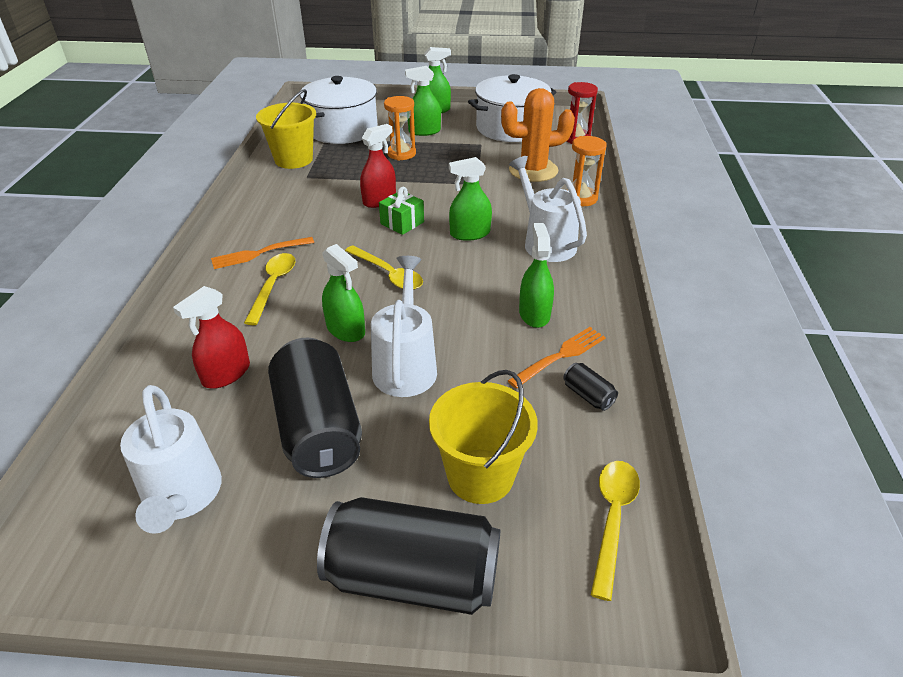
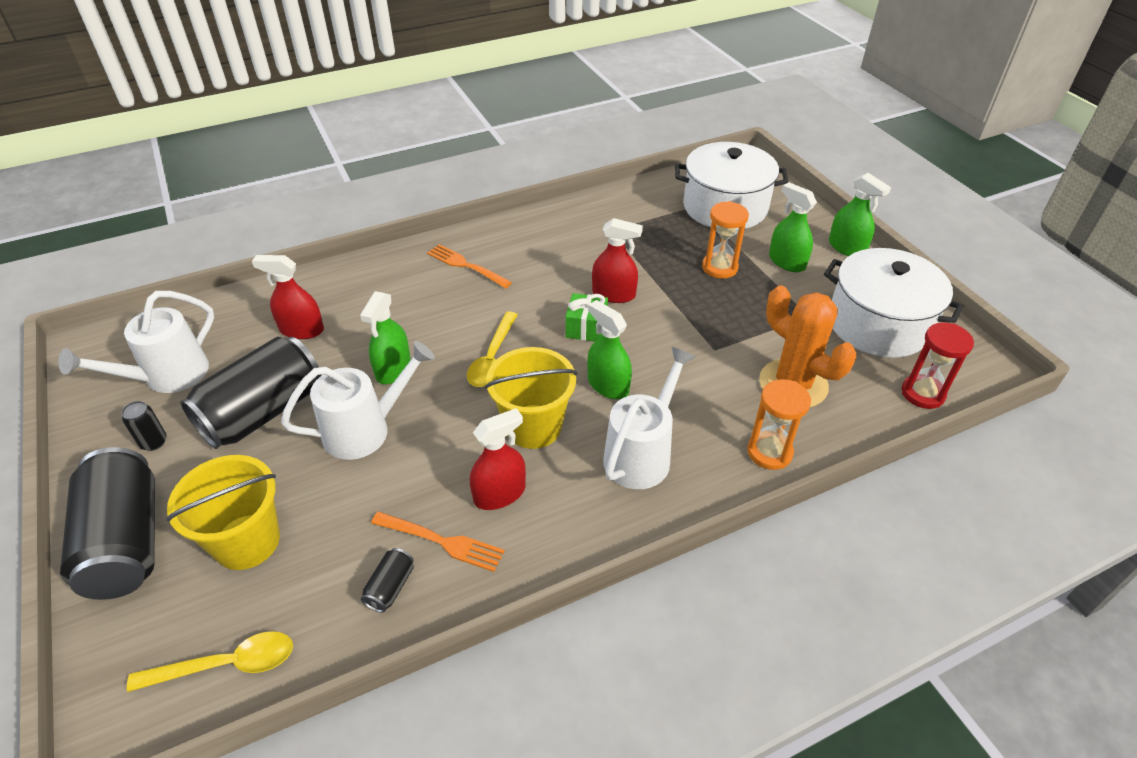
camera: 60 degrees right, 5 degrees up
yellow spoon [244,253,295,325] -> none
yellow bucket [256,89,316,169] -> yellow bucket moved to [485,347,577,449]
green spray bottle [519,223,554,328] -> red spray bottle [470,408,526,510]
none -> black can [121,401,167,451]

